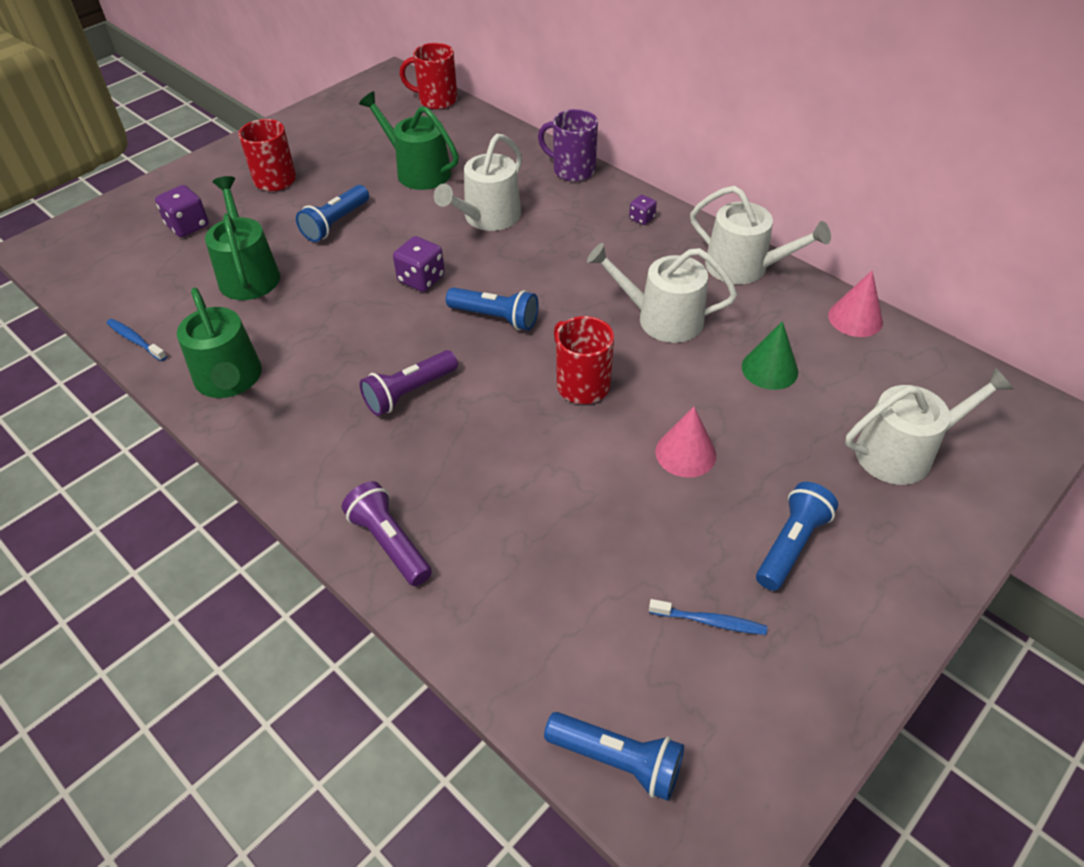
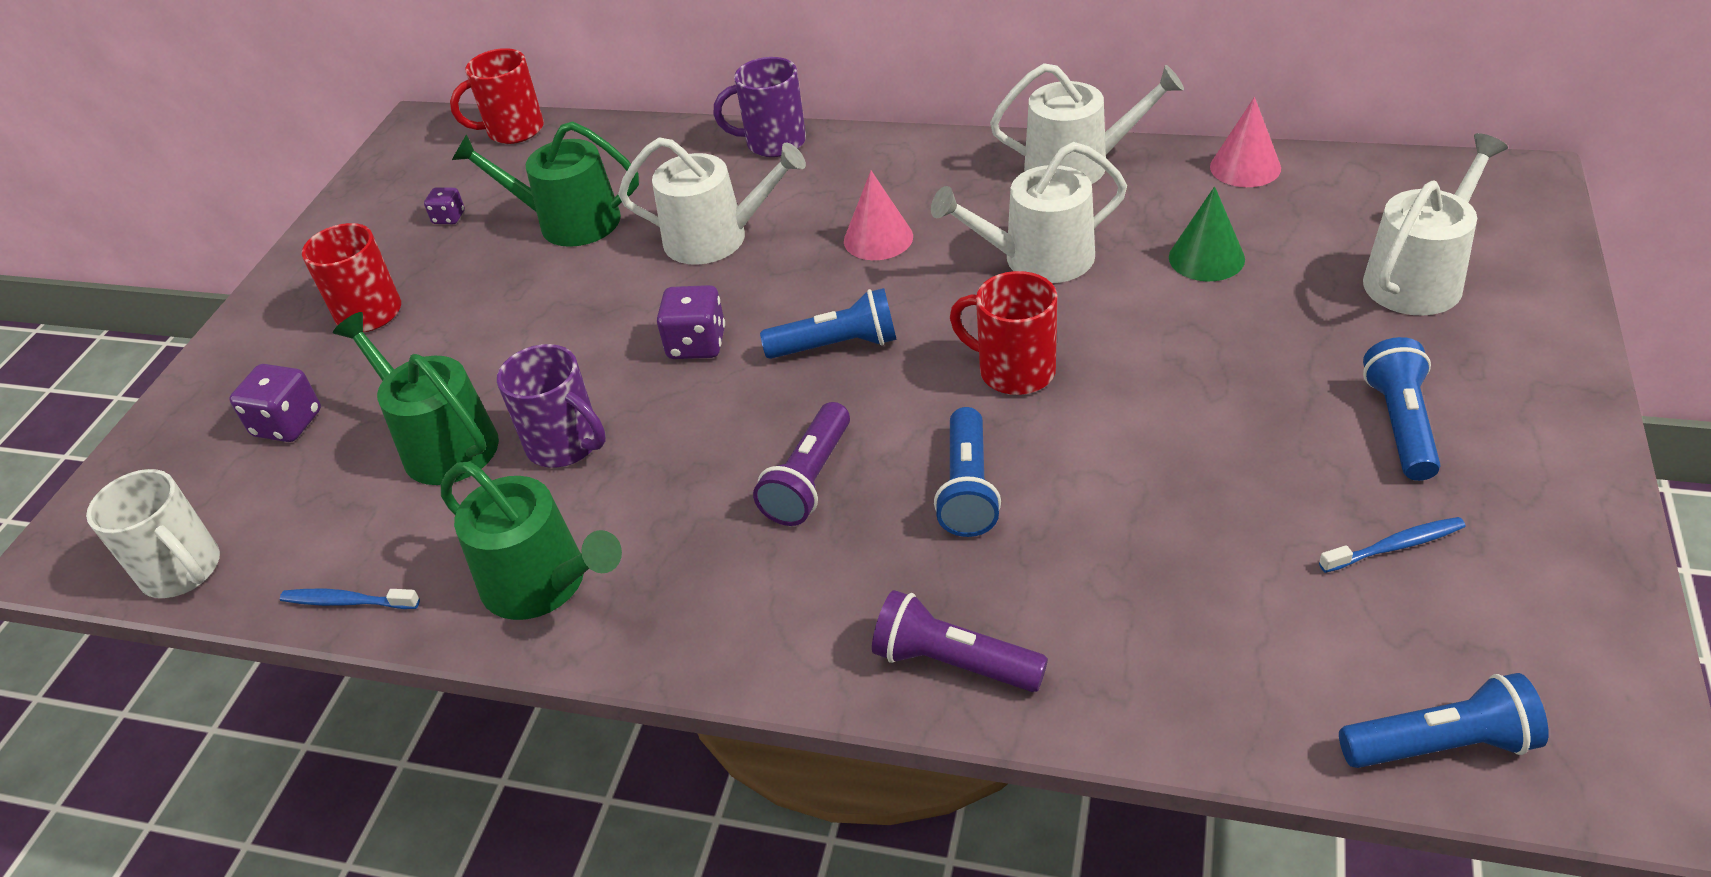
camera: 25 degrees left, 5 degrees down
blue flashlight [296,185,369,242] -> blue flashlight moved to [934,407,1001,537]
white watering can [434,134,522,231] -> white watering can turned 90 degrees counterclockwise [618,137,806,265]
purple dice [629,194,657,225] -> purple dice moved to [424,187,465,224]
pink cone [655,407,716,478] -> pink cone moved to [844,171,913,260]
none -> white mug [86,469,220,598]
none -> purple mug [497,344,606,468]

